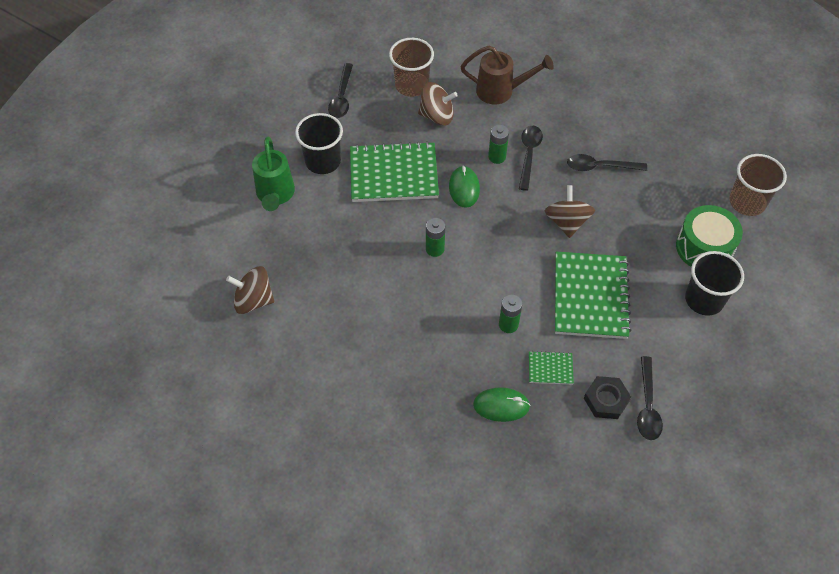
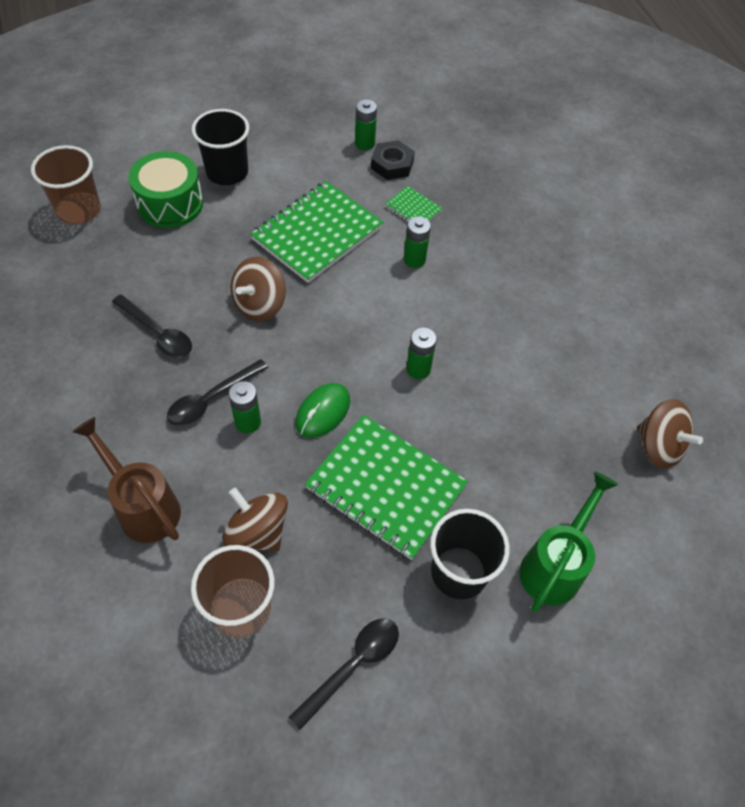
camera: 145 degrees left, 0 degrees up
green mouse [473,387,530,422] -> none
black spoon [637,356,663,440] -> green battery [355,100,377,150]

